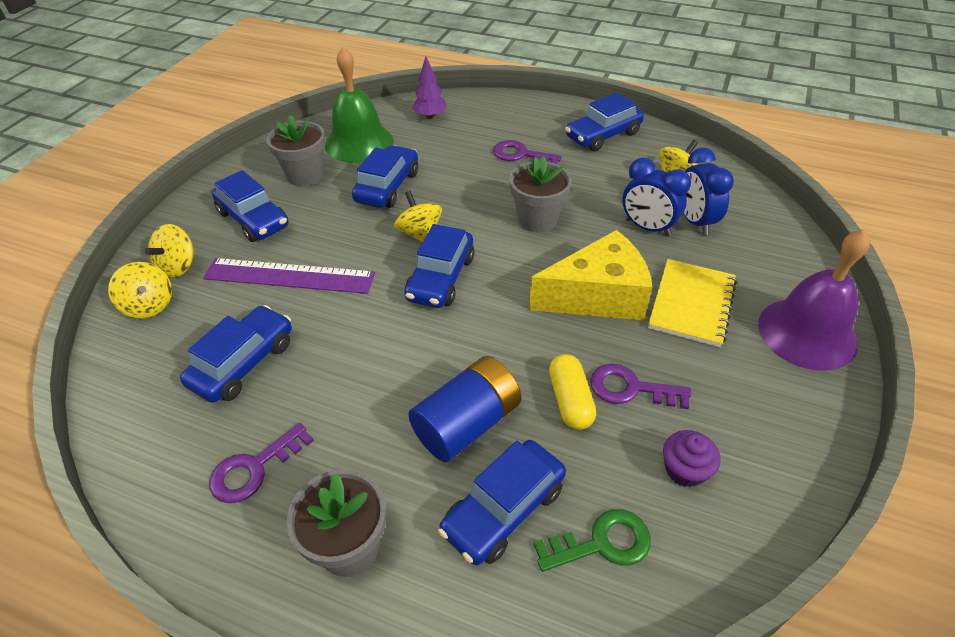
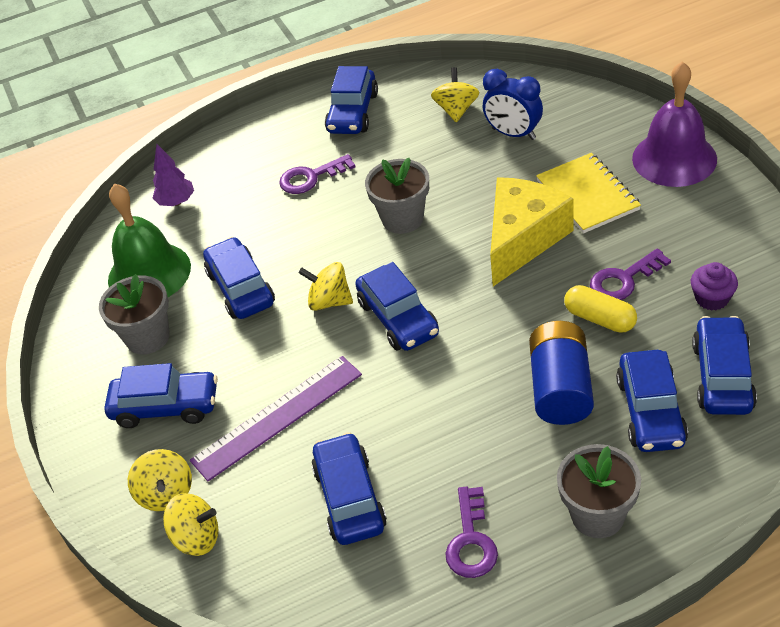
camera: 40 degrees left, 0 degrees up
green key [534,509,651,572] -> blue car [692,316,757,415]
blue clock [622,158,691,236] -> none

